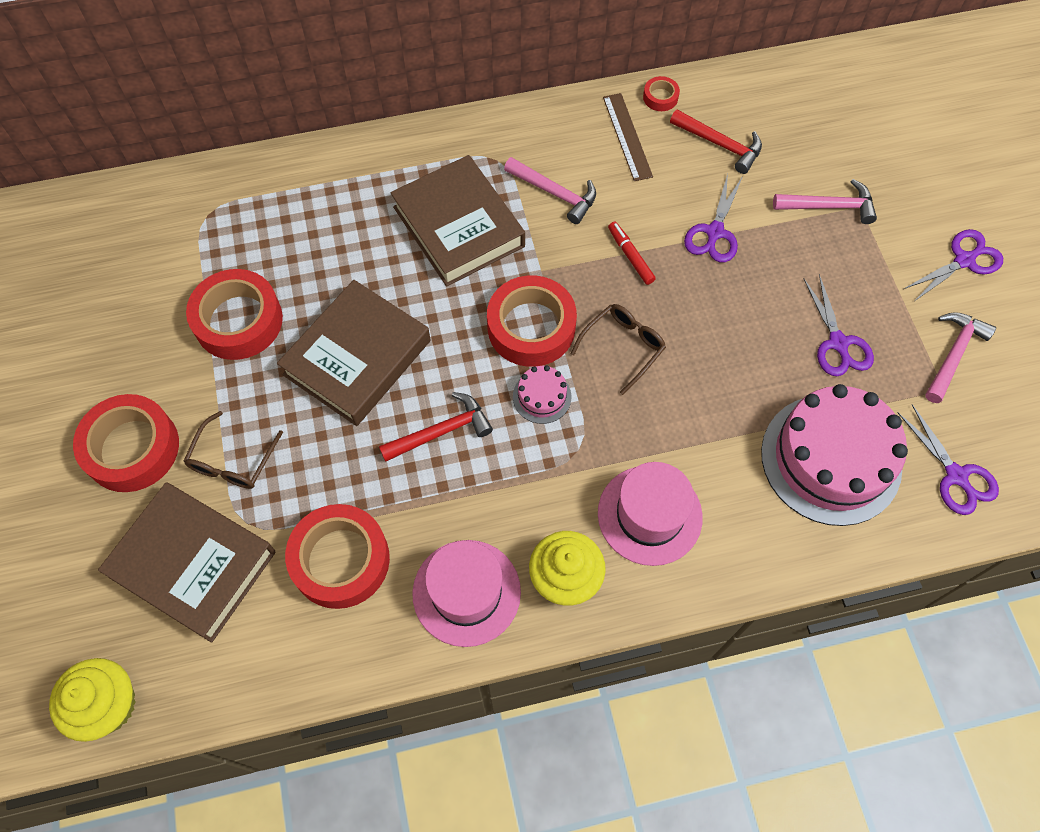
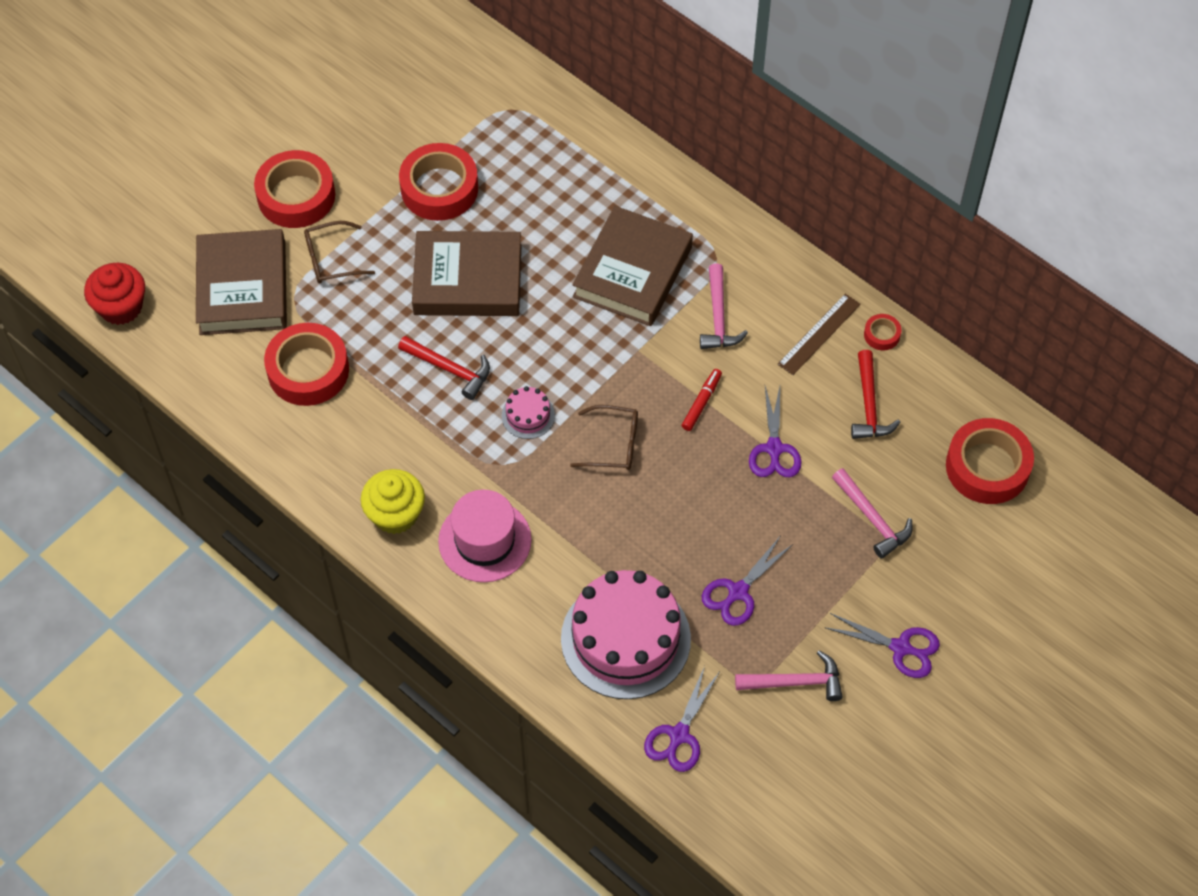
camera: 55 degrees right, 5 degrees down
yellow cupcake [49,658,136,742] -> red cupcake [84,263,145,325]
pink hat [412,540,521,647] -> none
red tape [487,275,577,367] -> red tape moved to [946,418,1034,504]
purple scissors [684,174,743,263] -> purple scissors turned 75 degrees counterclockwise [749,386,802,477]

